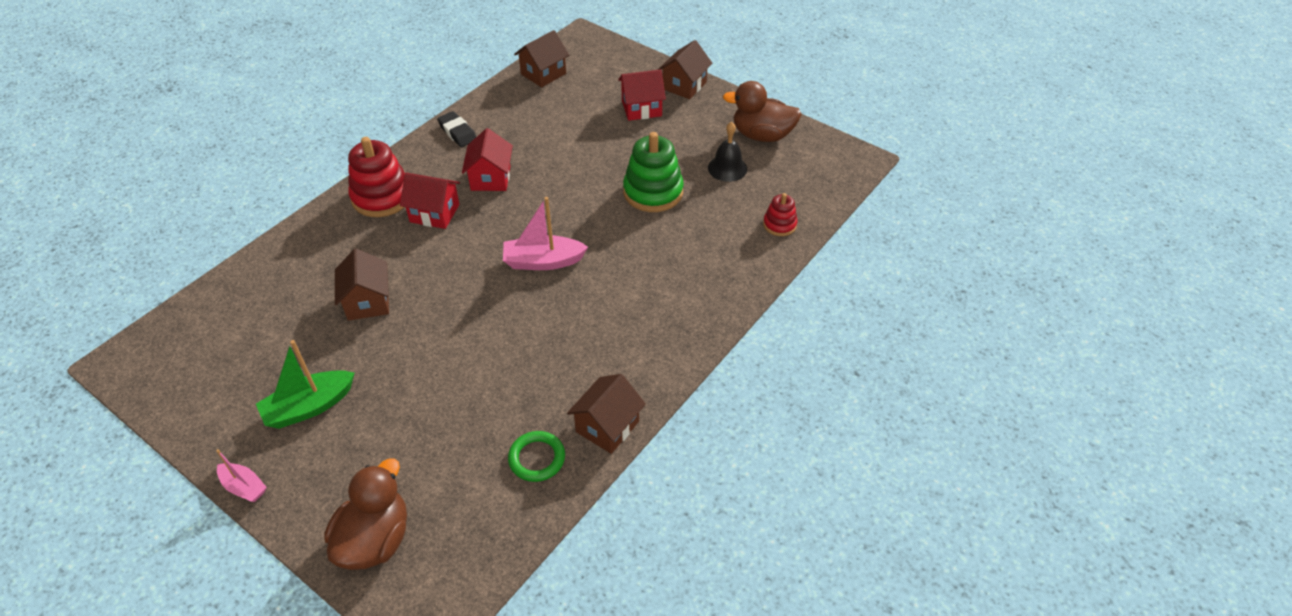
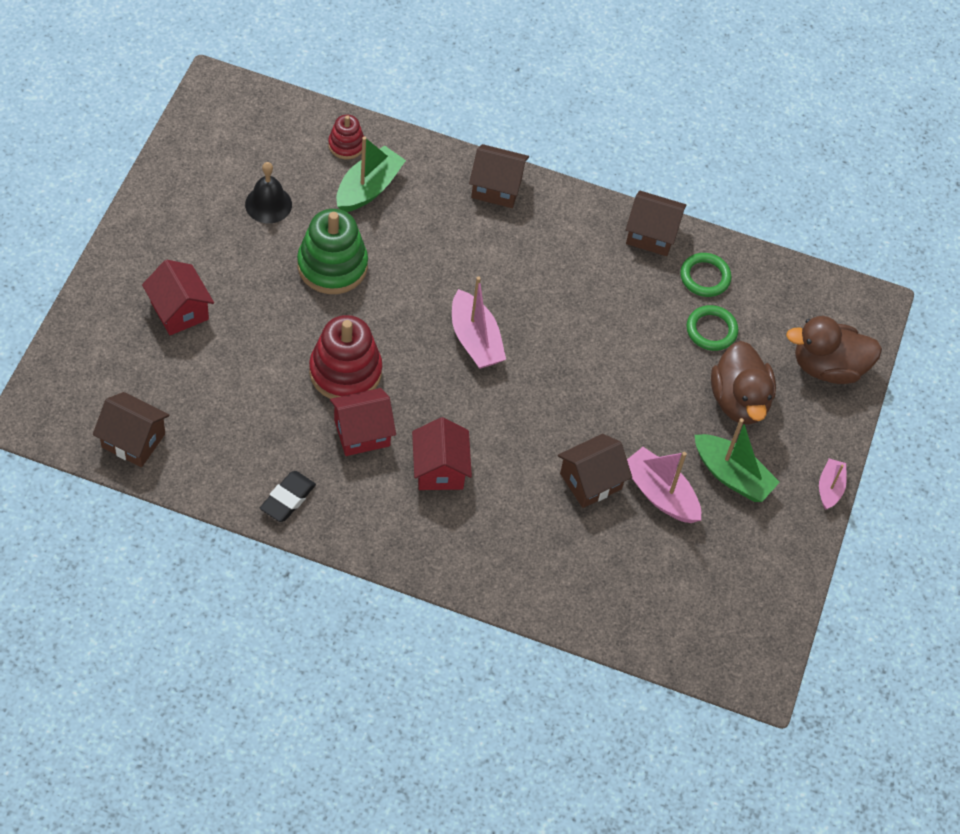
camera: 115 degrees left, 10 degrees up
red stacking toy [348,137,405,217] -> red stacking toy moved to [309,315,382,399]
brown house [658,40,713,99] -> brown house moved to [469,144,529,208]
brown duck [723,81,802,142] -> brown duck moved to [711,341,776,425]
none -> green boat [336,136,406,212]
none -> pink boat [627,447,701,523]
none -> green ring [687,305,738,351]

